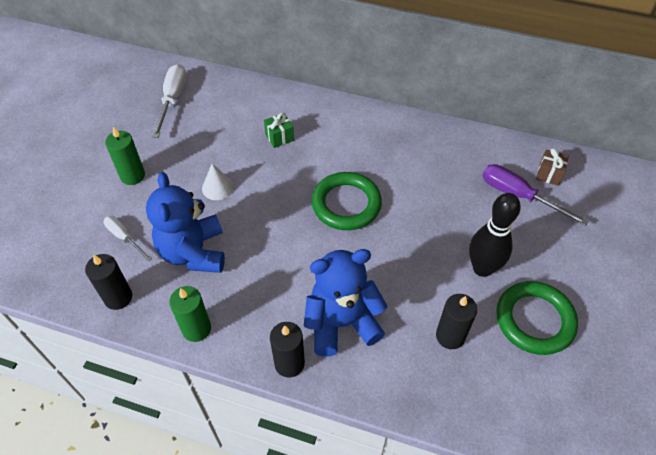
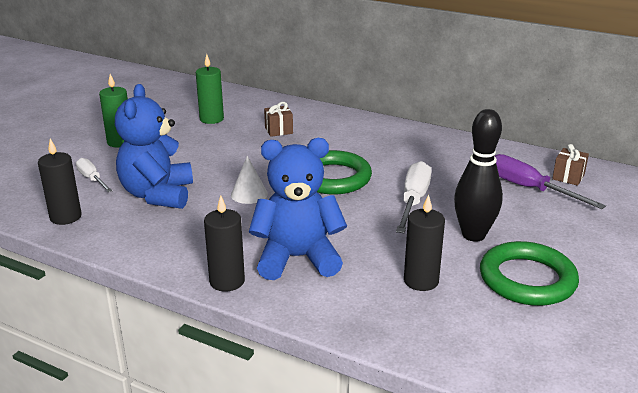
camera: 10 degrees right, 25 degrees down
white screwdriver [152,64,187,138] -> white screwdriver moved to [396,161,432,233]
green candle [169,286,211,342] -> green candle moved to [196,54,224,124]
white cone [202,163,234,200] -> white cone moved to [231,156,268,204]
green gift [264,113,294,148] -> brown gift [264,102,293,137]

